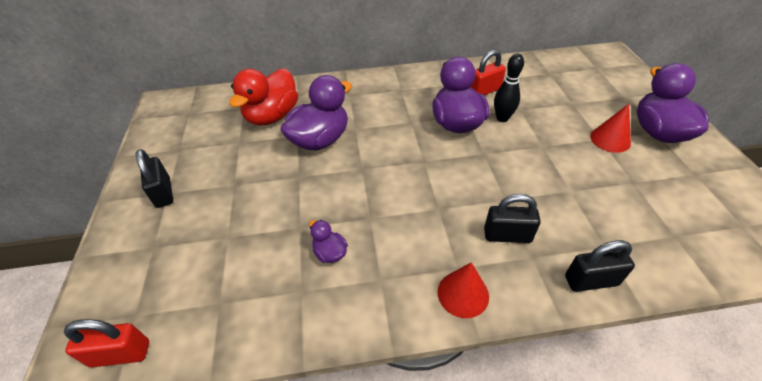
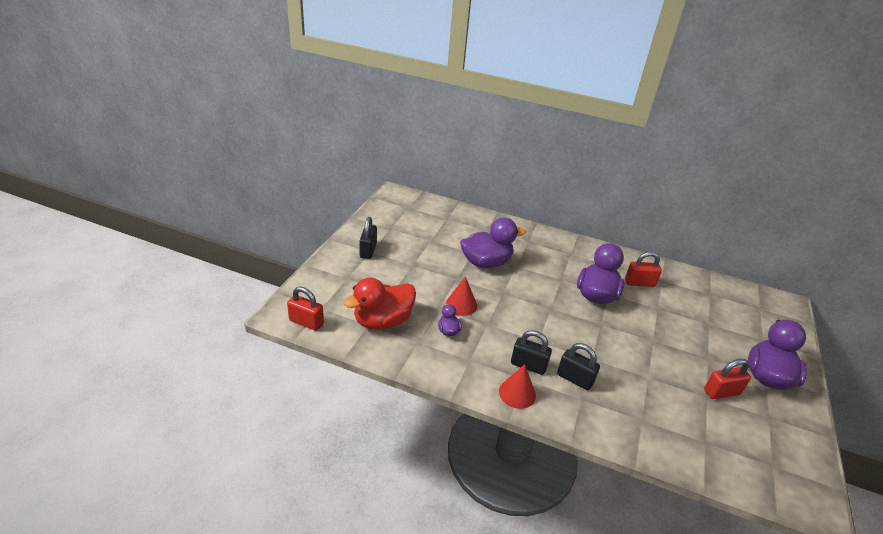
camera: 25 degrees right, 10 degrees down
red duck [229,68,298,126] -> red duck moved to [343,278,416,330]
black bowling pin [494,53,524,122] -> none
black padlock [565,240,635,292] -> black padlock moved to [511,330,552,375]
red cone [590,104,631,153] -> red cone moved to [446,276,477,316]
none -> red padlock [704,359,751,399]

